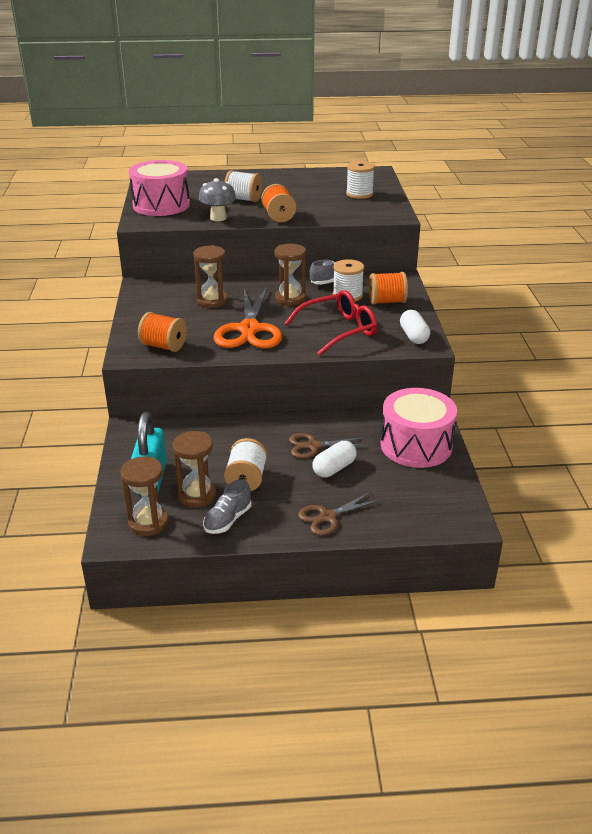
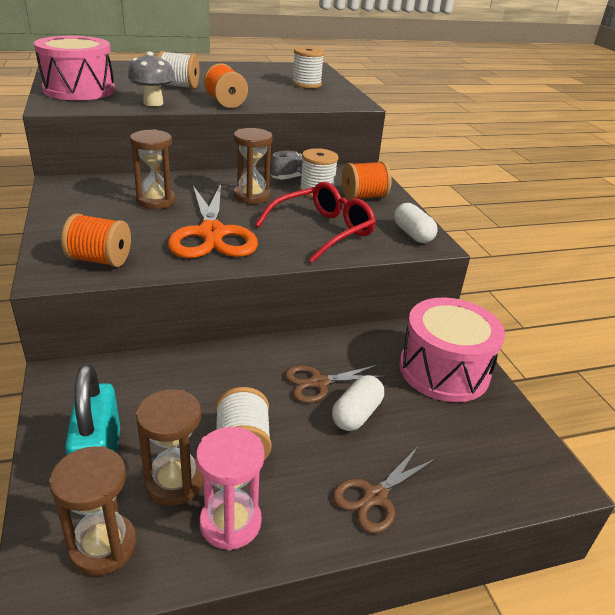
camera: 15 degrees left, 0 degrees up
grey shoe [203,479,251,534] -> pink hourglass [196,427,265,551]

